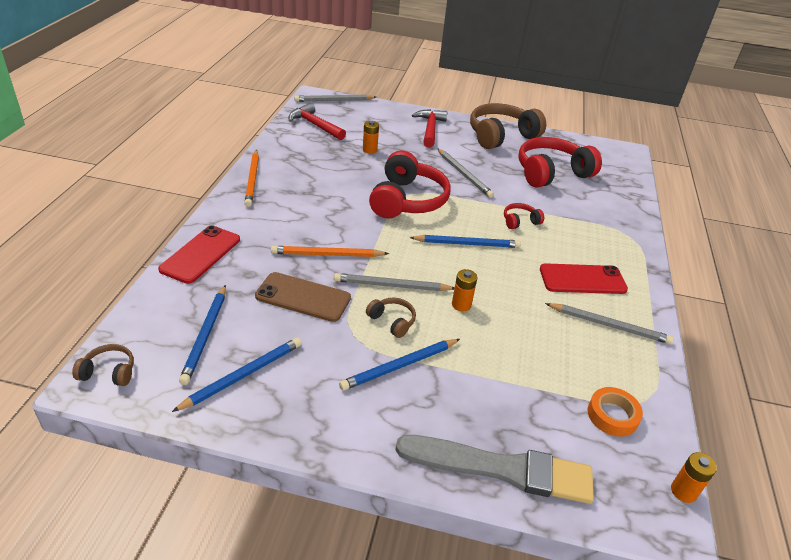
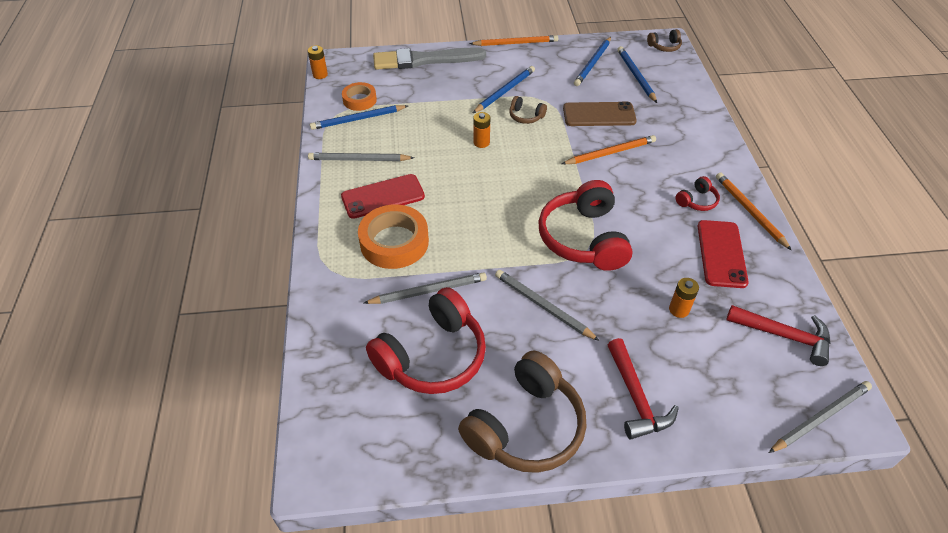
camera: 165 degrees right, 10 degrees up
red phone [158,225,240,284] -> red phone moved to [698,220,749,288]
grey pencil [334,273,454,291] -> grey pencil moved to [364,272,487,304]
blue pencil [409,235,521,248] -> blue pencil moved to [310,105,408,130]
red headphones [504,203,544,229] -> red headphones moved to [675,176,720,211]
none -> orange tape [358,204,429,269]
none -> orange pencil [469,35,558,46]

